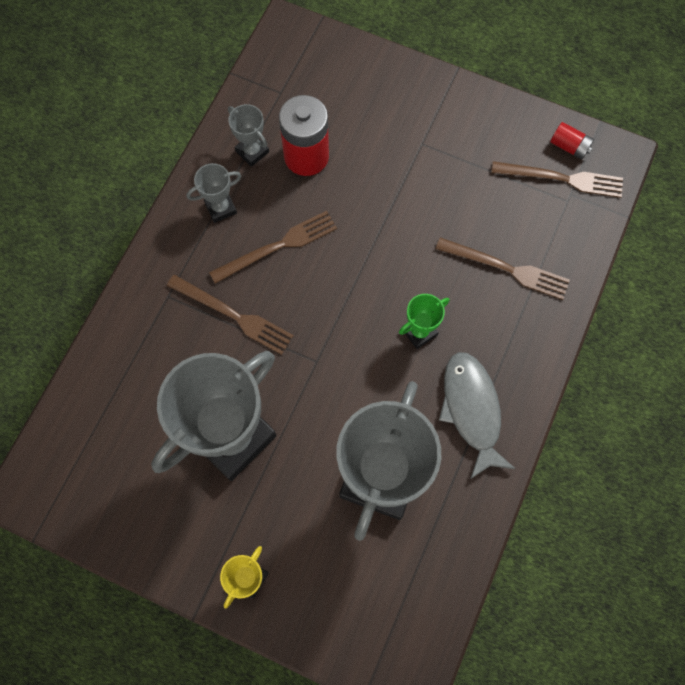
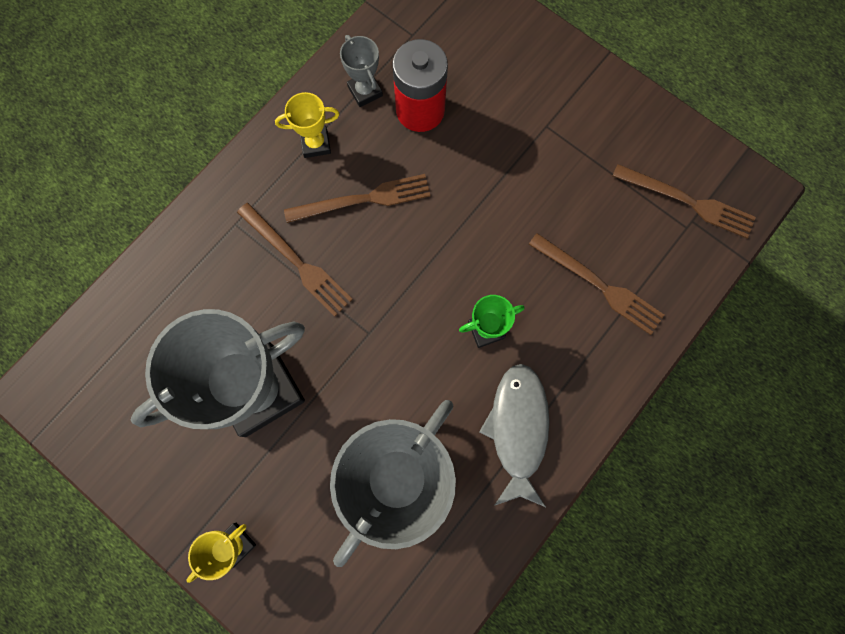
camera: 15 degrees right, 5 degrees up
grey trophy [186,163,241,223] -> yellow trophy [275,92,340,158]
red battery [550,122,594,160] -> none

